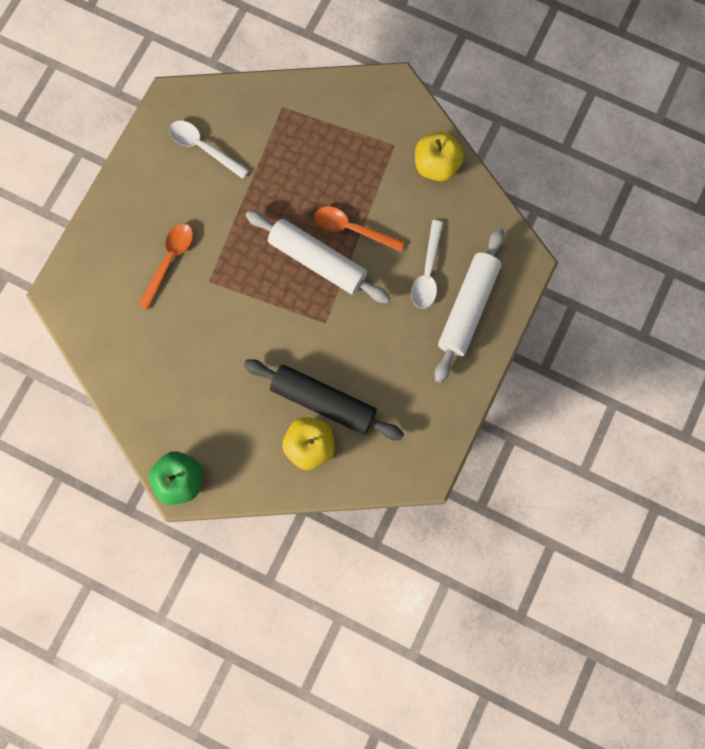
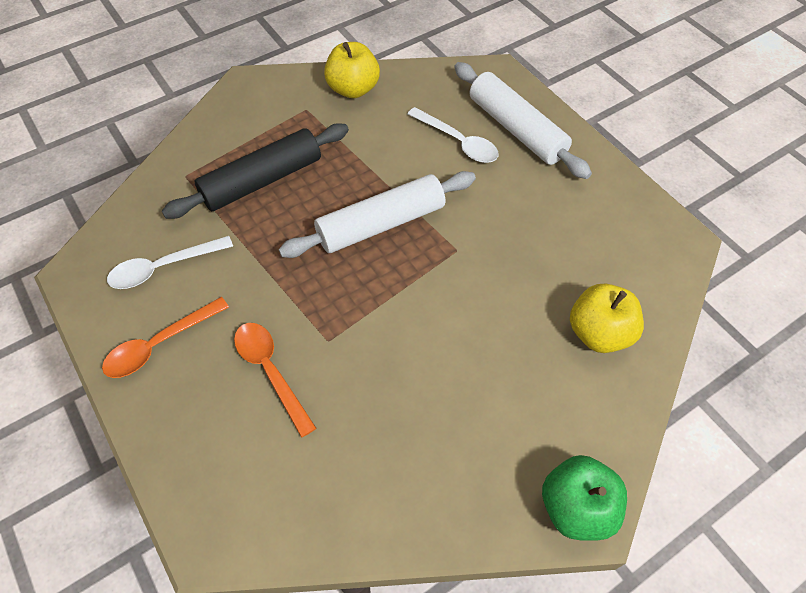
camera: 60 degrees left, 20 degrees down
black rolling pin [244,359,404,440] -> black rolling pin moved to [162,123,349,219]
orange spoon [315,207,405,252] -> orange spoon moved to [102,297,229,378]

